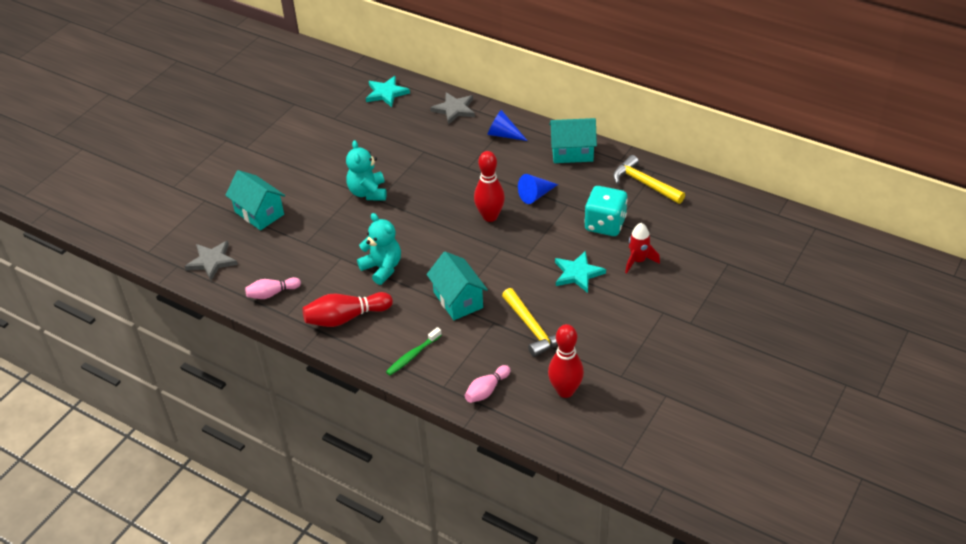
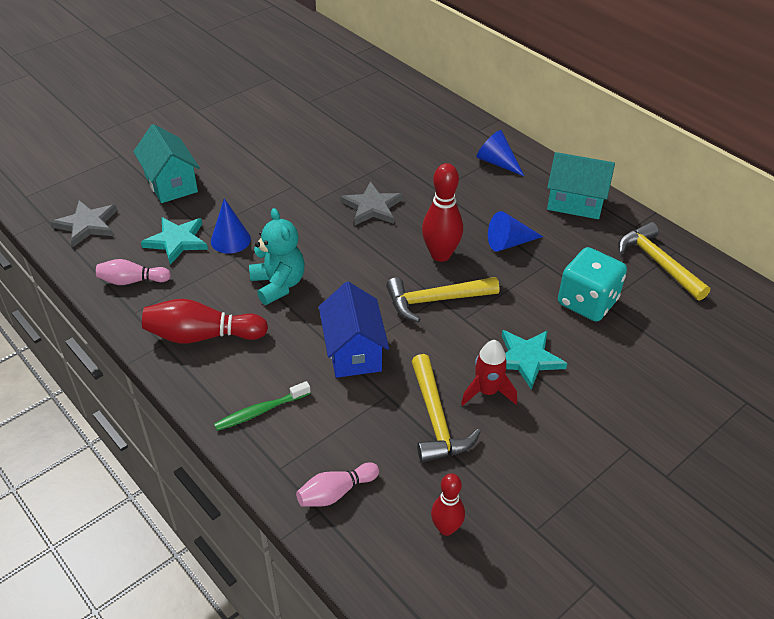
camera: 15 degrees right, 0 degrees up
turquoise teddy bear [346,140,387,201] -> none
turquoise star [366,76,410,107] -> turquoise star moved to [141,217,208,265]
turquoise house [427,251,488,320] -> blue house [319,282,389,378]
grey star [430,92,475,125] -> grey star moved to [341,181,403,226]
red bowling pin [548,324,584,398] -> red bowling pin [431,473,465,536], size x0.63
red rocket [625,223,660,274] -> red rocket moved to [461,340,517,406]
none -> blue cone [211,198,251,254]
none -> yellow hammer [386,277,499,323]

